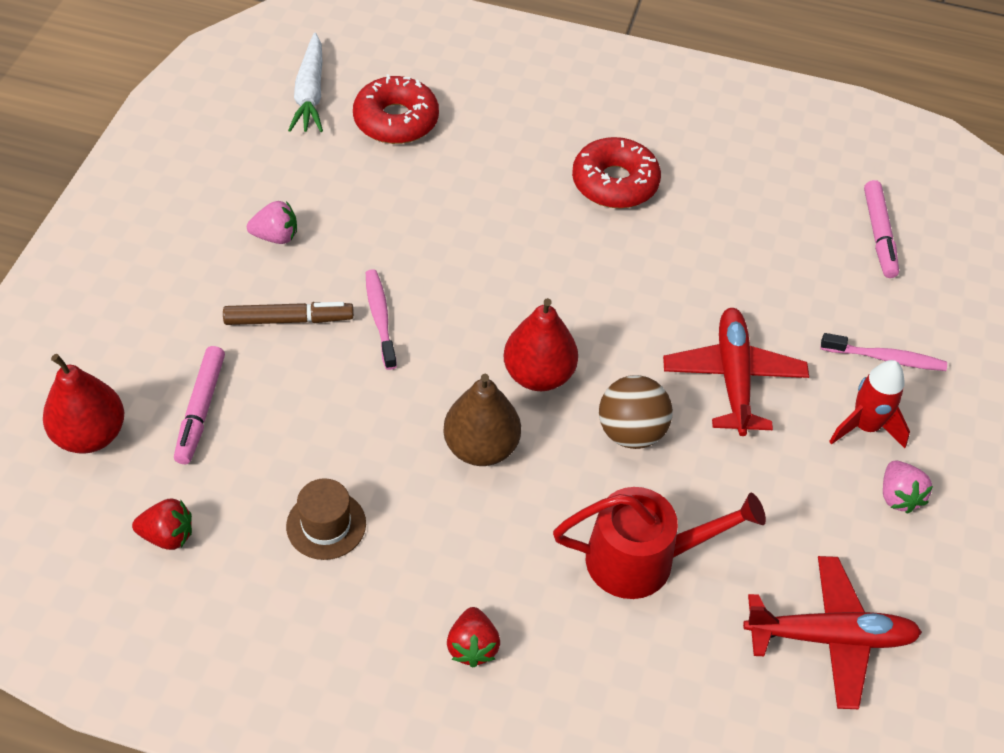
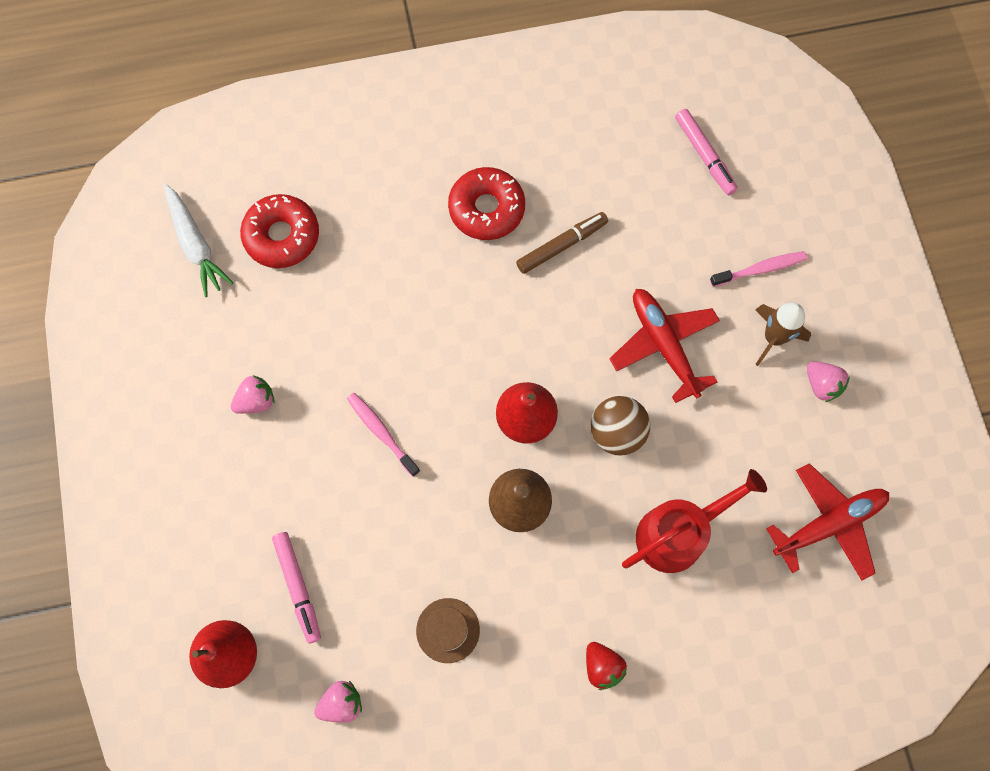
camera: 25 degrees left, 20 degrees up
red strawberry [132,499,192,550] -> pink strawberry [314,681,362,723]
brown marker [223,302,354,325] -> brown marker moved to [516,212,608,274]
red rocket [829,360,910,448] -> brown rocket [755,303,811,366]

